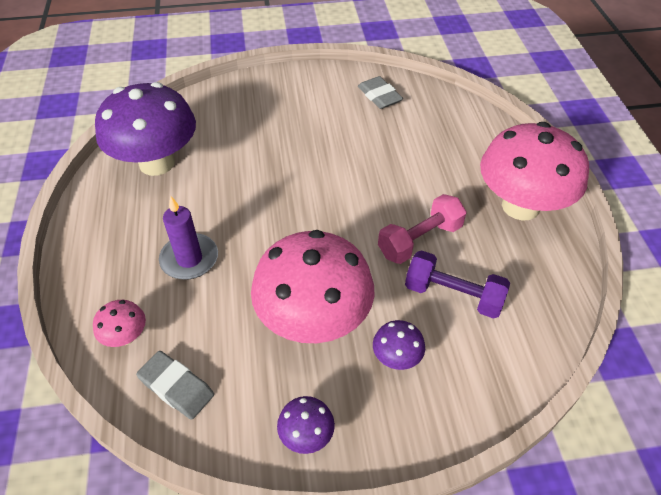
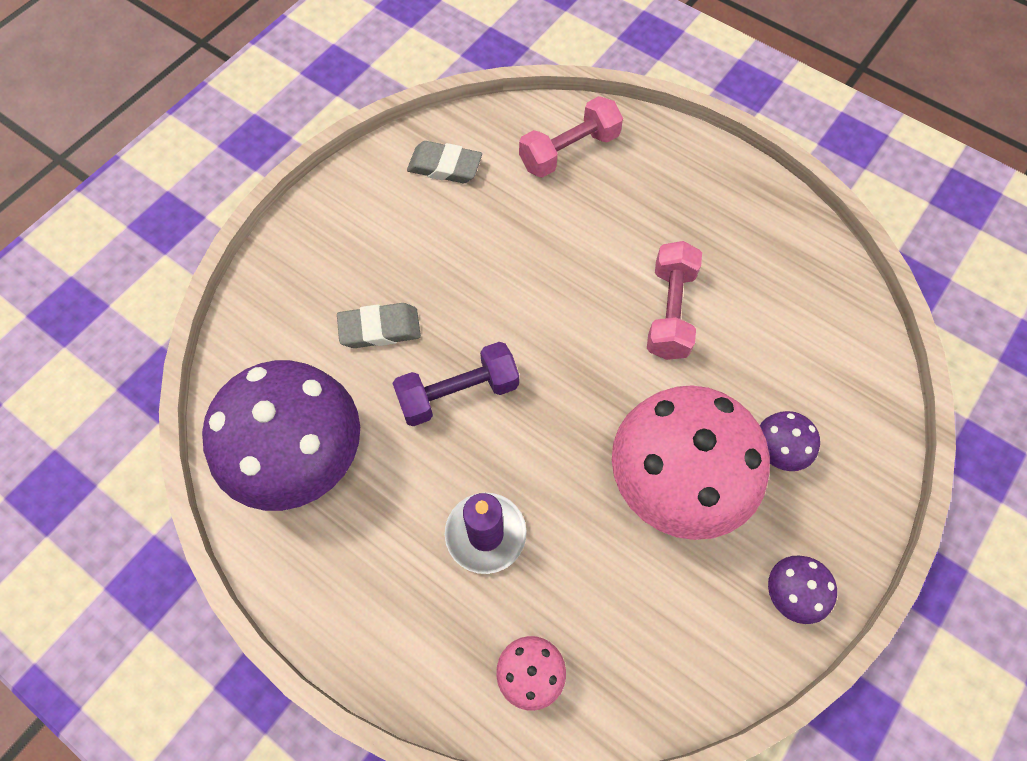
camera: 45 degrees left, 15 degrees up
grey eraser [136,351,214,420] -> grey eraser moved to [337,303,421,348]
purple dumbbell [405,250,510,319] -> purple dumbbell moved to [392,342,519,426]
pink mushroom [480,122,589,221] -> none
none -> pink dumbbell [519,96,623,178]

